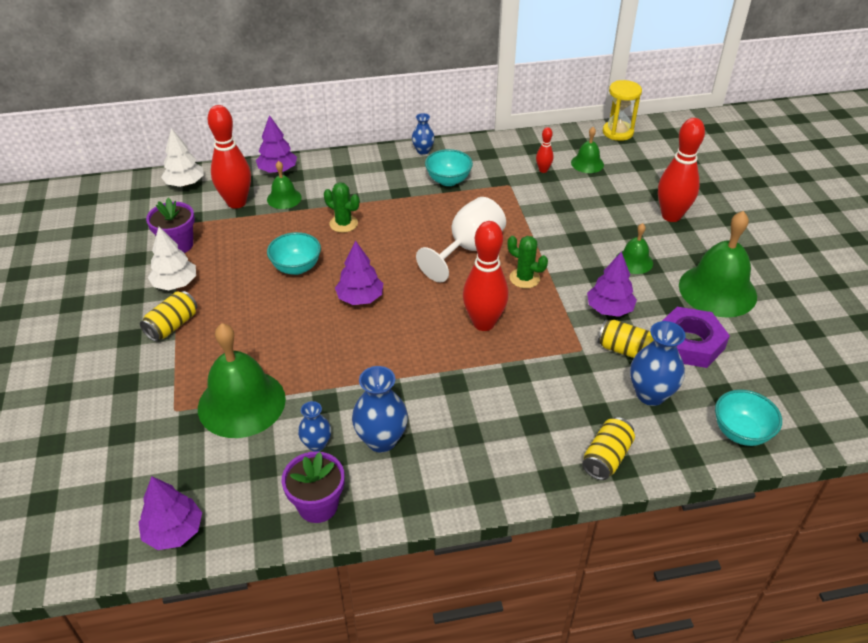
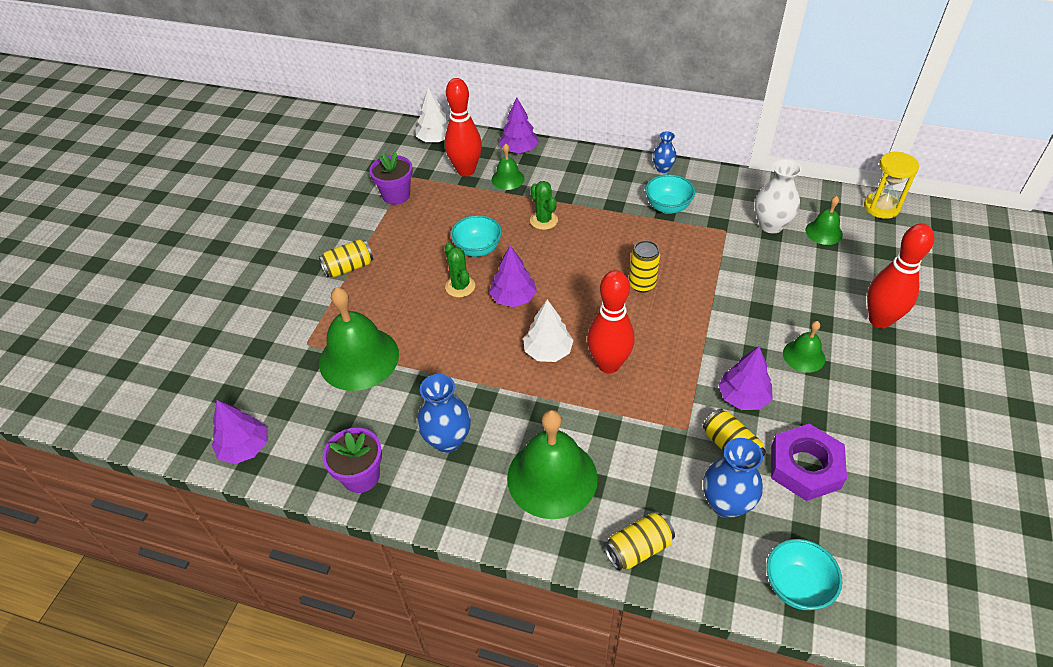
camera: 30 degrees right, 5 degrees up
white tree [148,227,196,291] -> white tree moved to [523,300,574,362]
blue vase [298,401,331,452] -> none
white goblet [416,197,506,283] -> yellow can [629,240,660,293]
green cactus [508,236,548,288] -> green cactus moved to [445,242,475,298]
red bowling pin [536,127,553,173] -> white vase [755,159,802,233]
green bell [679,211,757,318] -> green bell moved to [507,410,598,519]

